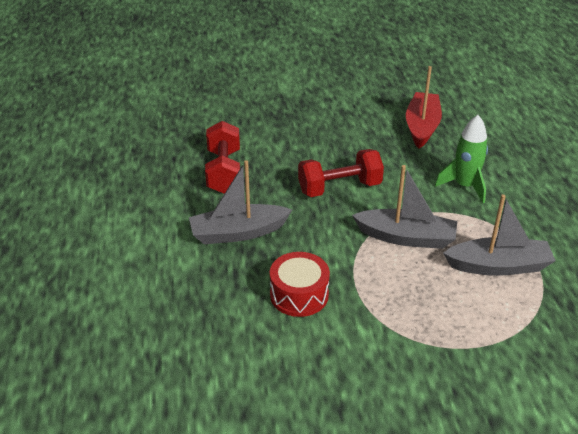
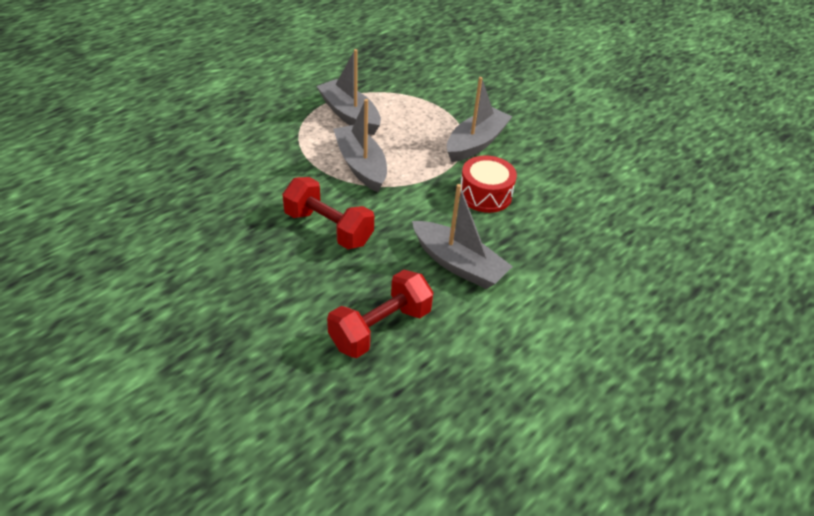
camera: 130 degrees left, 5 degrees up
red boat [406,66,442,149] -> none
green rocket [435,115,488,203] -> none
none -> grey boat [447,77,512,162]

